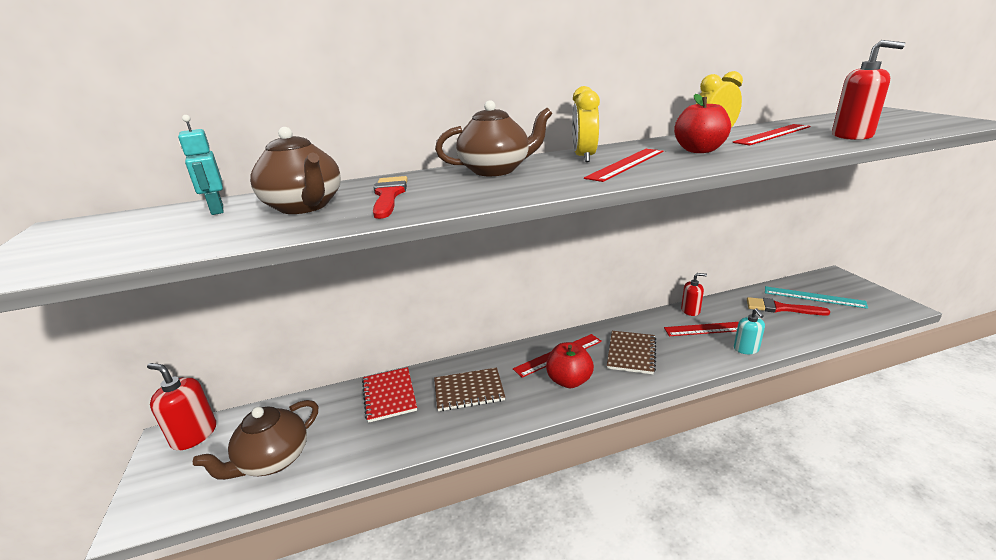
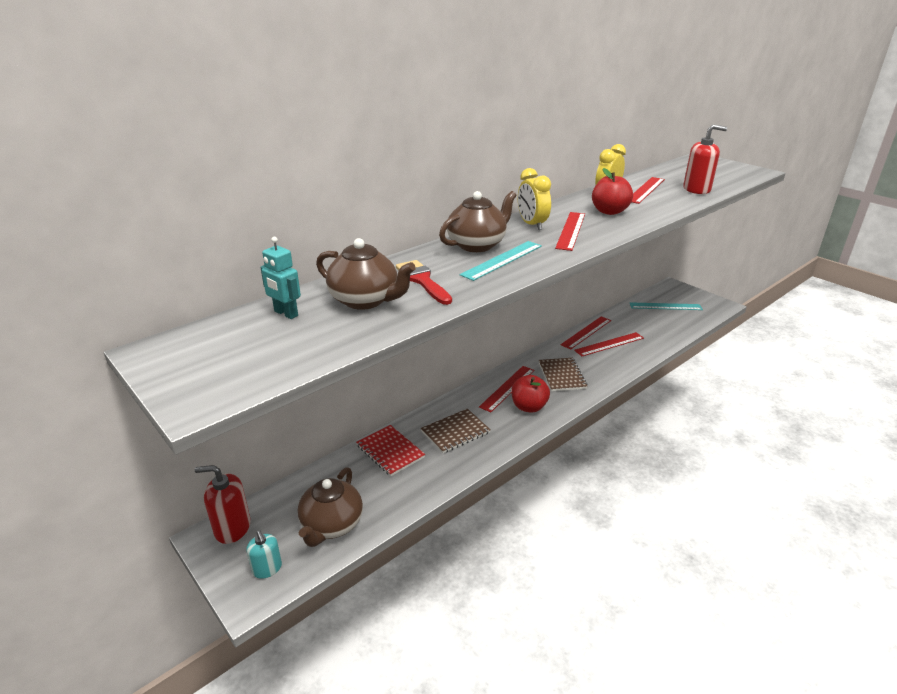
camera: 25 degrees left, 5 degrees up
red soap dispenser [681,273,707,316] -> red ruler [560,316,611,349]
turquoise soap dispenser [734,308,765,354] -> turquoise soap dispenser moved to [246,530,282,579]
red brush [747,297,830,315] -> none
none -> turquoise ruler [460,241,542,281]

